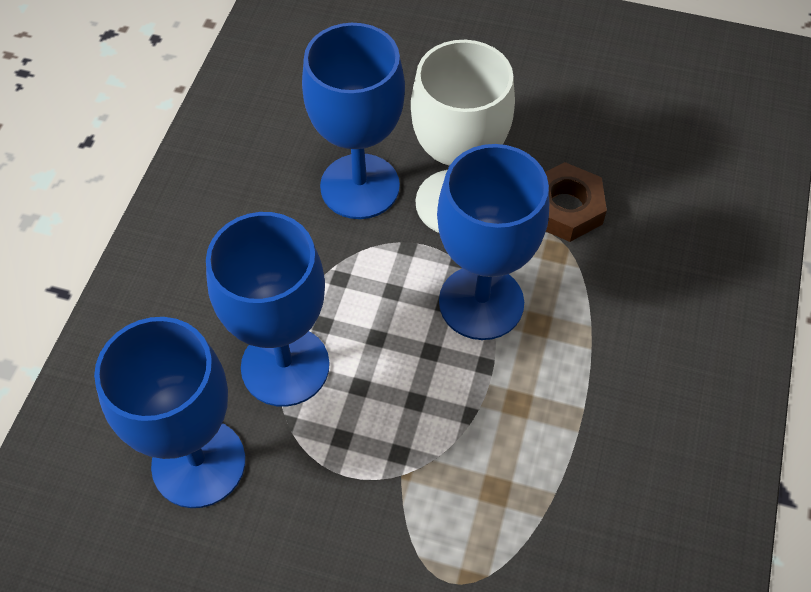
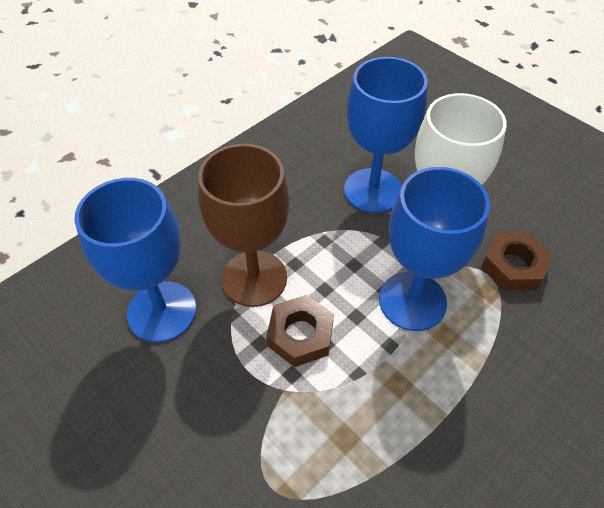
camera: 30 degrees right, 5 degrees down
blue goblet [206,212,330,407] -> brown goblet [198,144,290,307]
none -> brown nut [266,295,334,367]

